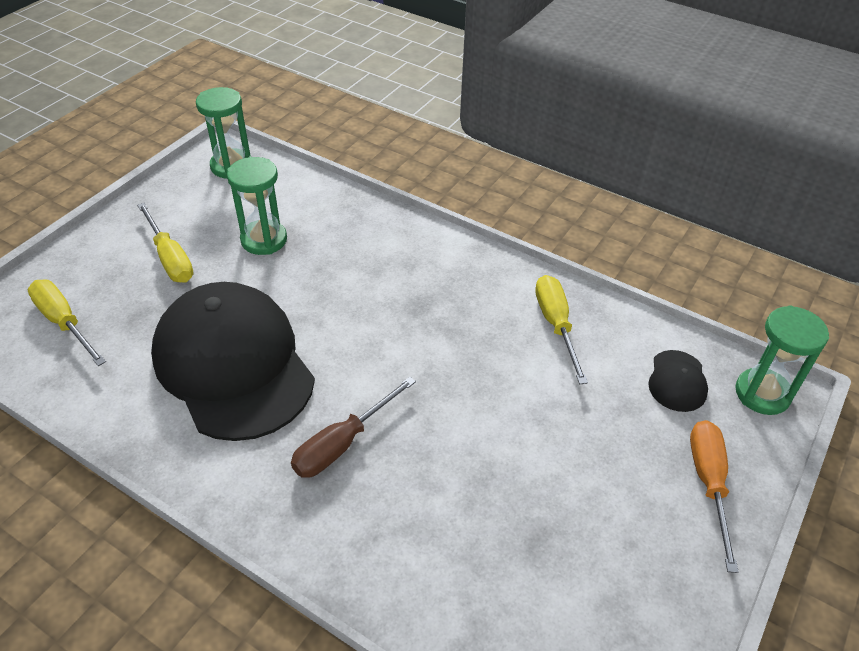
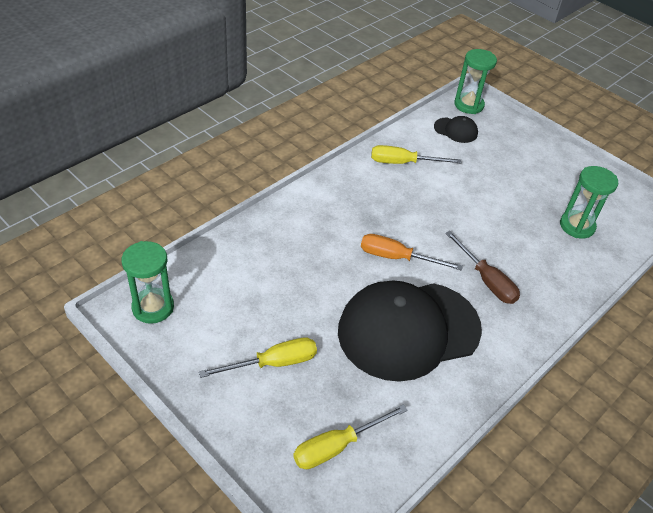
camera: 80 degrees left, 0 degrees up
green hourglass [227,157,287,255] -> green hourglass moved to [560,166,618,238]
orange screwdriver [690,420,739,573] -> orange screwdriver moved to [361,234,463,271]

